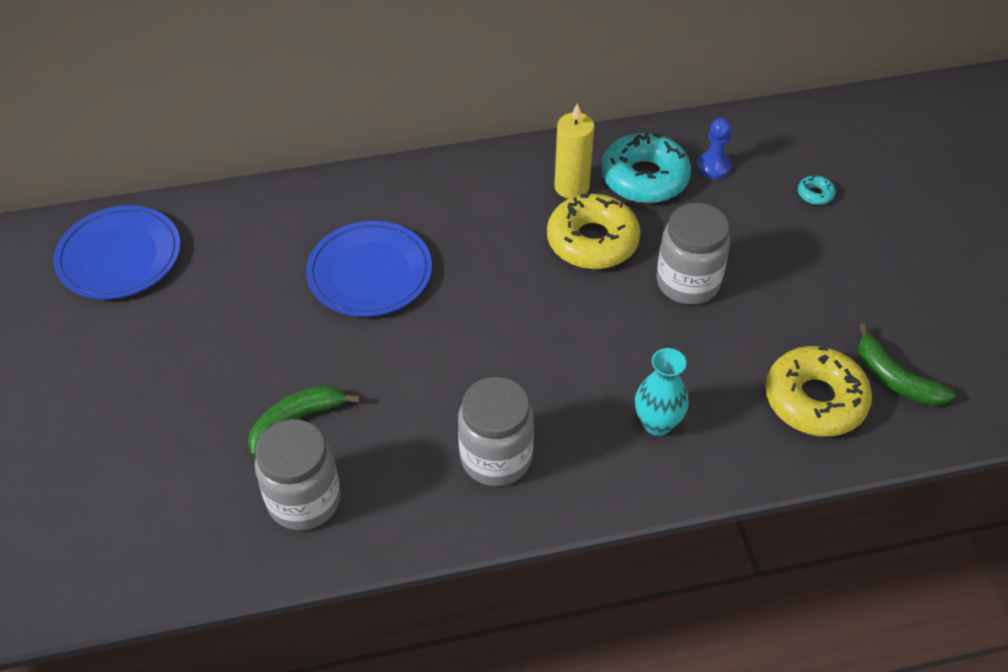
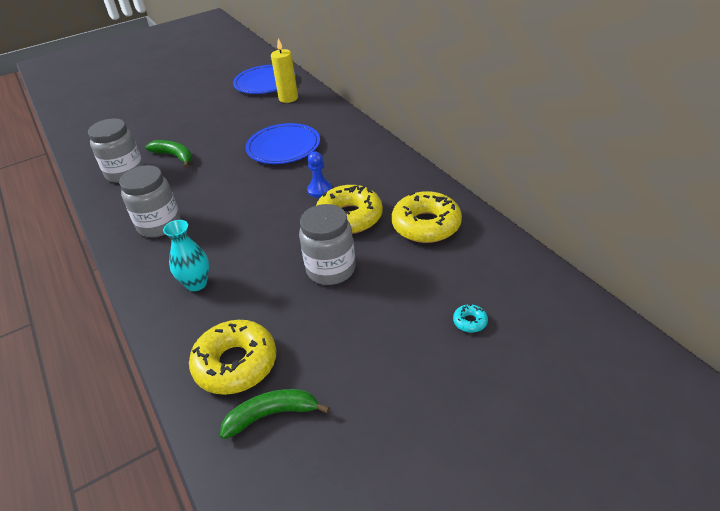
camera: 75 degrees right, 10 degrees down
yellow candle [554,103,594,199] -> yellow candle moved to [271,38,298,103]
turquoise donut [601,132,691,203] -> yellow donut [392,191,462,243]
blue pawn [696,118,732,179] -> blue pawn moved to [307,152,332,198]
green banana [858,324,955,406] -> green banana turned 45 degrees clockwise [220,389,330,439]

